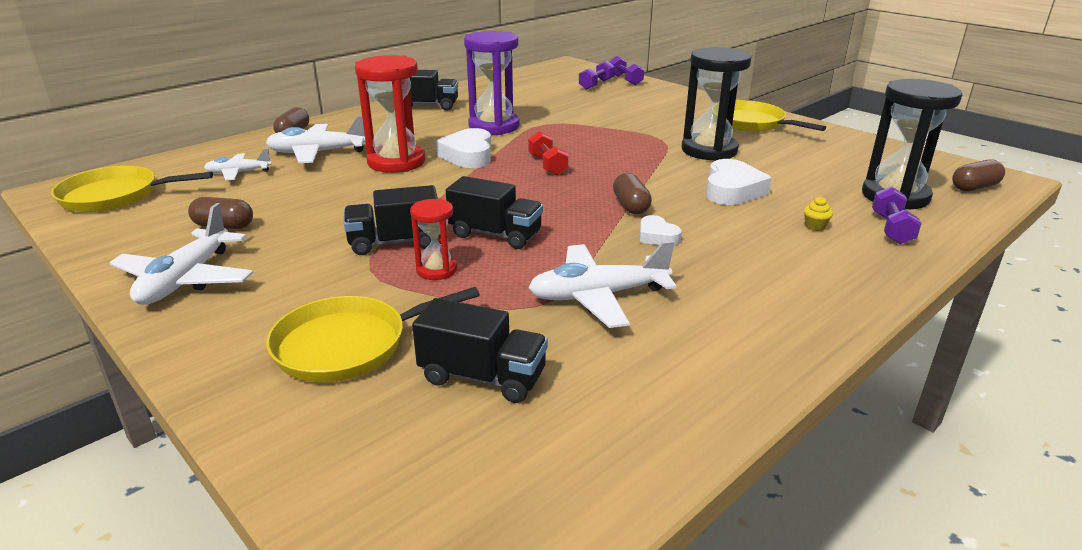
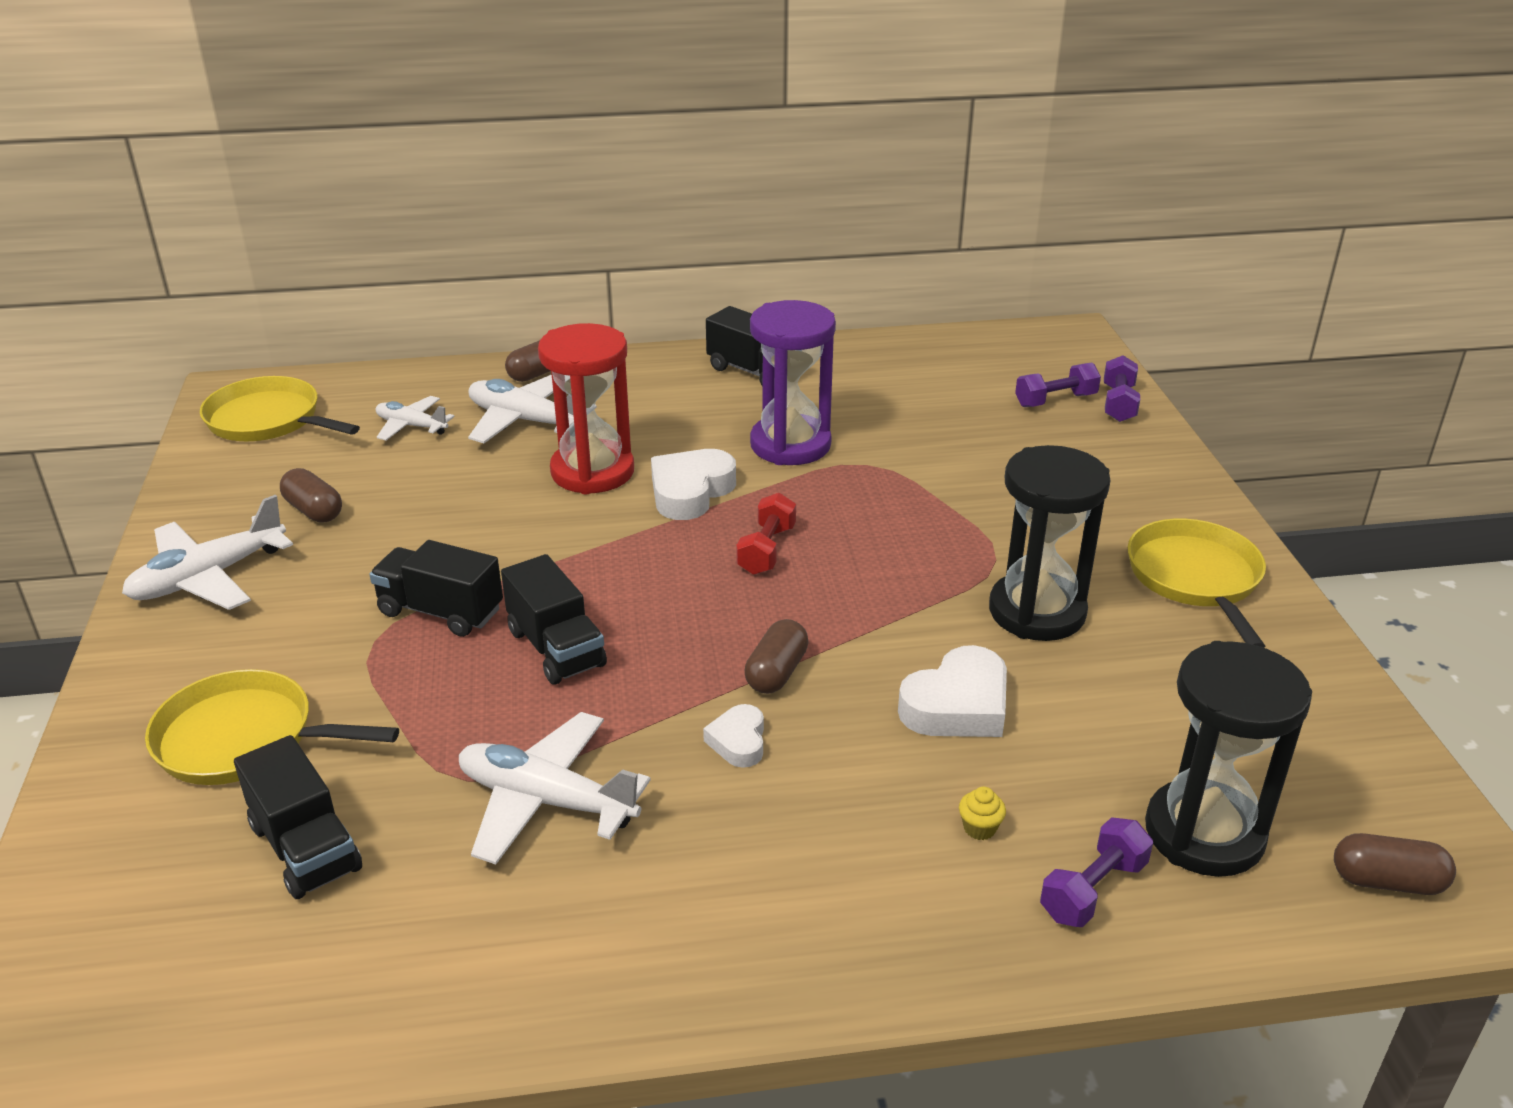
camera: 35 degrees right, 5 degrees up
red hourglass [410,199,457,280] -> none

